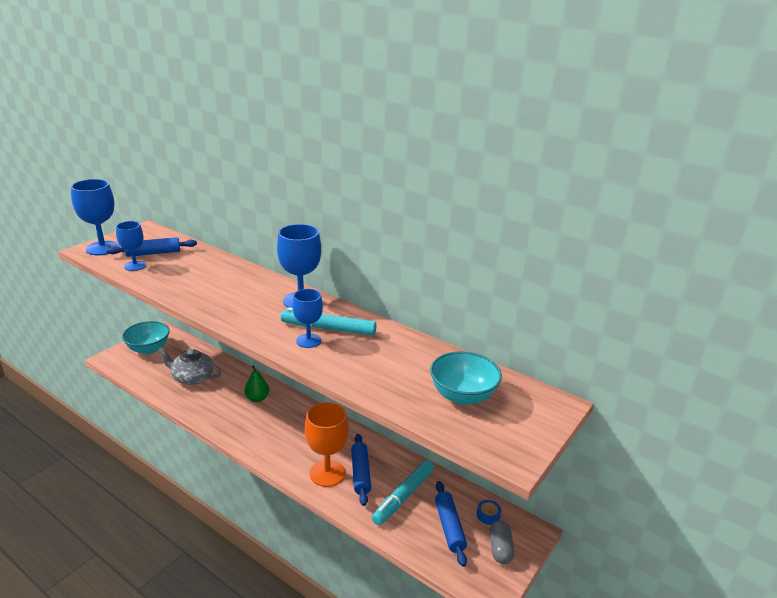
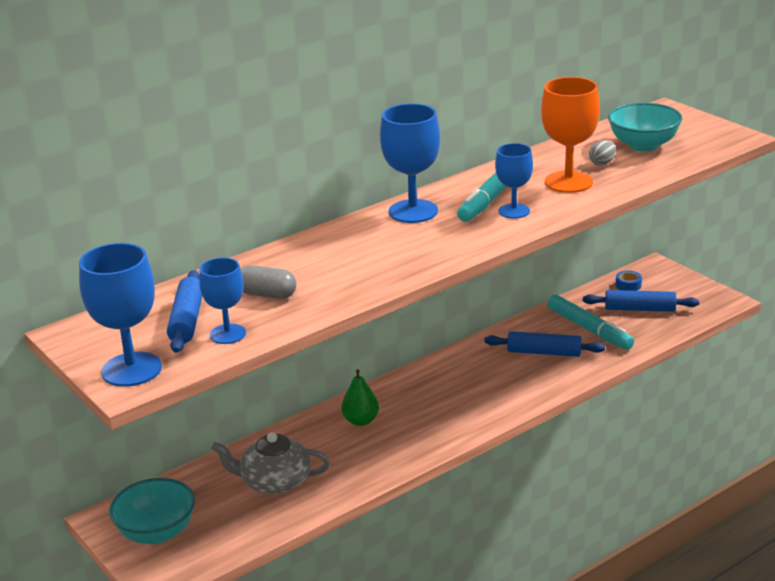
camera: 70 degrees left, 0 degrees up
grey teapot [158,348,221,385] -> grey teapot turned 60 degrees clockwise [211,432,330,495]
orange goblet [305,402,349,487] -> orange goblet moved to [541,77,600,193]
grey capsule [490,520,514,564] -> grey capsule moved to [241,265,297,299]
none -> grey egg [589,140,616,166]

